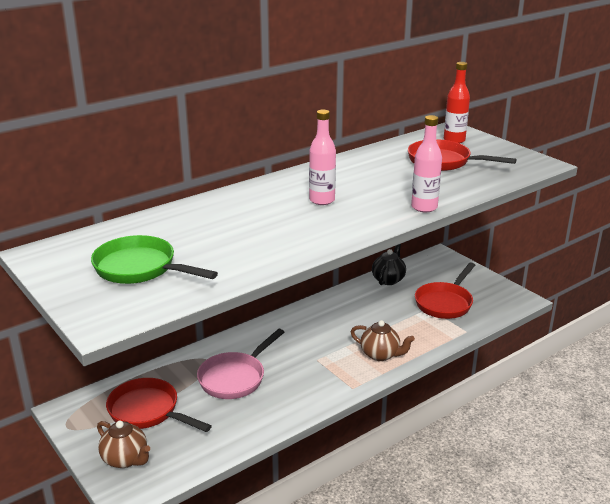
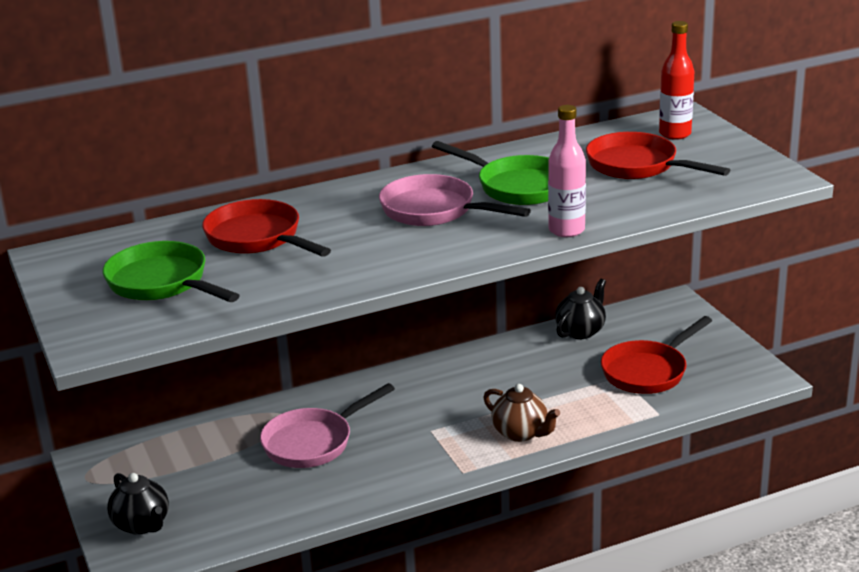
camera: 15 degrees right, 0 degrees up
brown teapot [97,421,150,468] -> black teapot [107,473,169,535]
red pan [106,378,212,432] -> red pan moved to [202,199,331,256]
pink bottle [309,110,336,205] -> pink pan [379,174,531,226]
none -> green pan [432,141,549,205]

